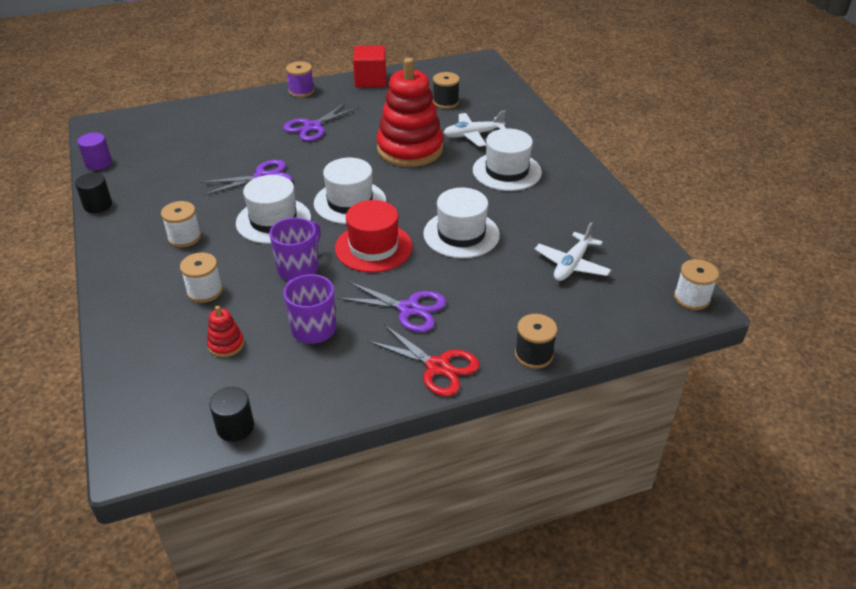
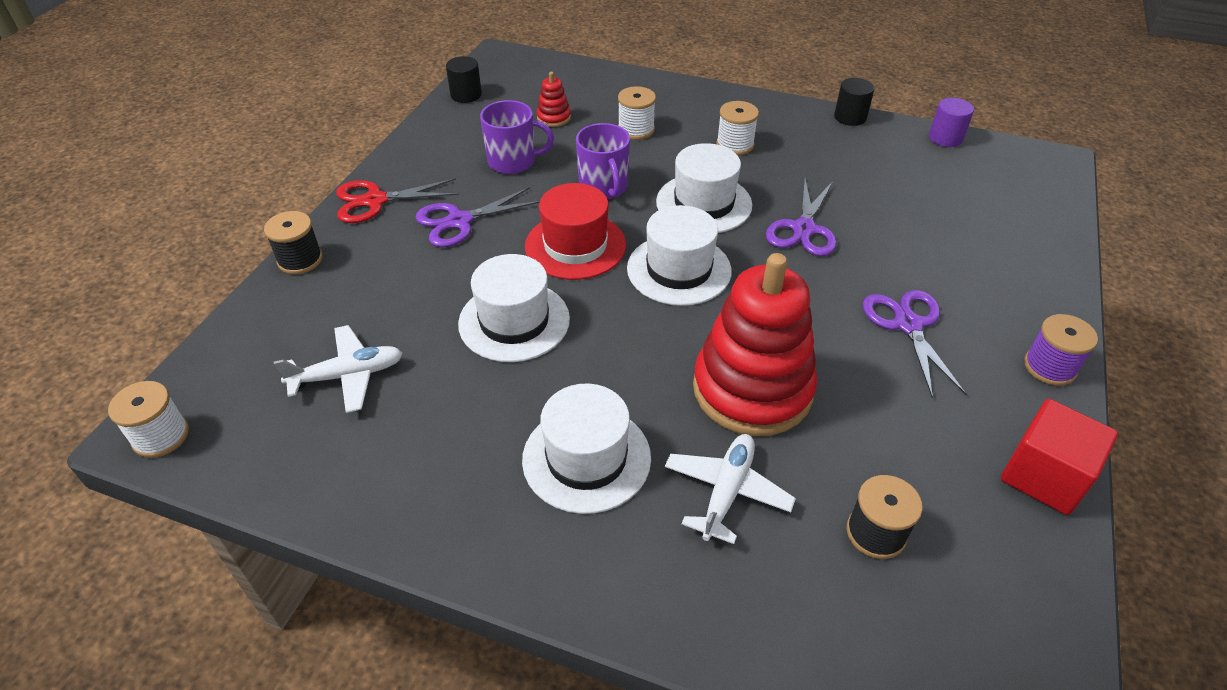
camera: 130 degrees right, 5 degrees up
white plane [535,222,611,281] -> white plane turned 90 degrees clockwise [274,325,403,413]

